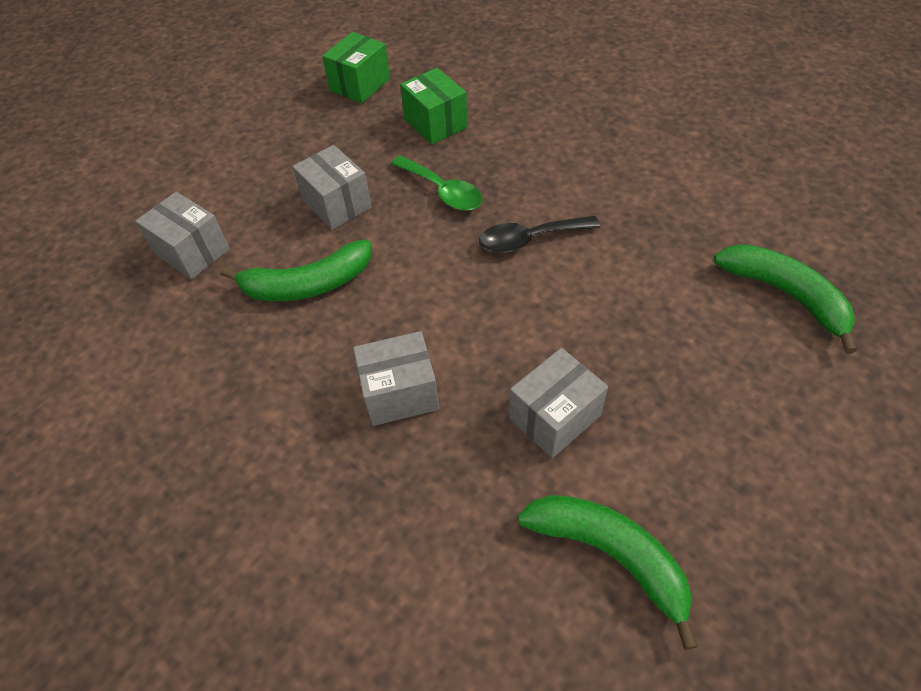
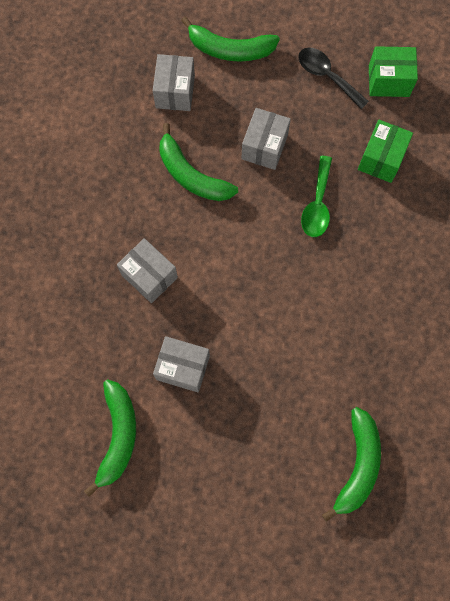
camera: 55 degrees right, 20 degrees up
black spoon [479,216,600,253] -> black spoon moved to [298,48,369,109]
none -> green banana [181,17,280,62]

